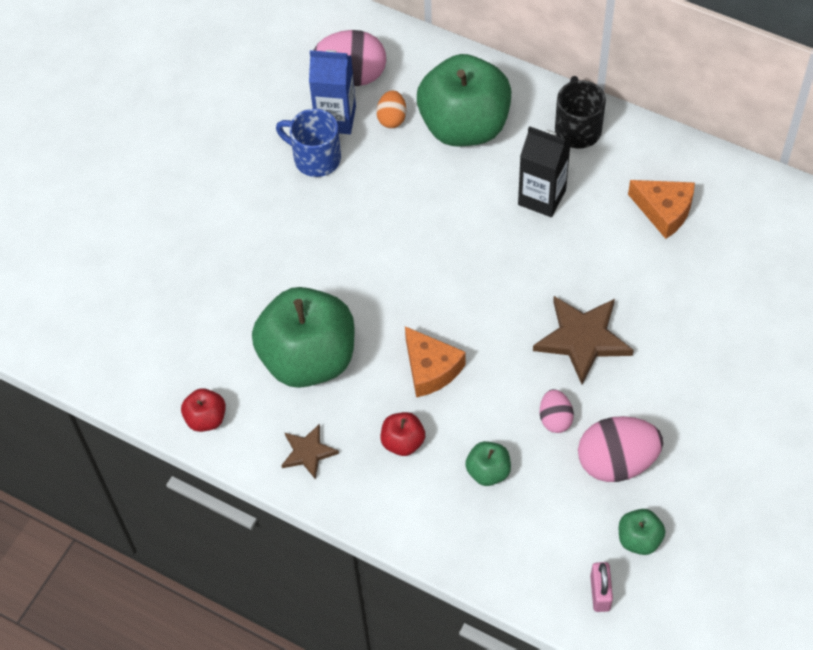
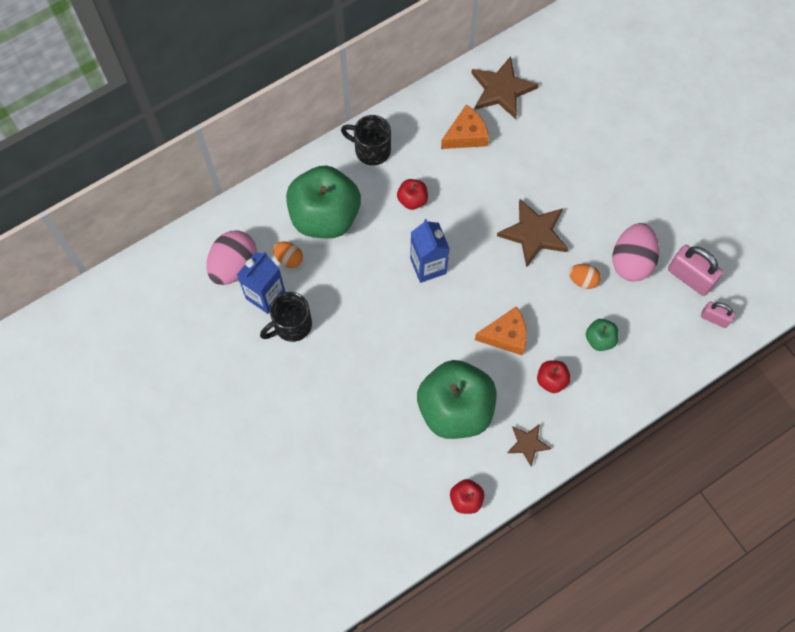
camera: 65 degrees left, 10 degrees up
blue mug [276,109,341,177] -> black mug [260,292,312,342]
black carton [518,126,571,217] -> red apple [397,179,428,210]
pink egg [540,389,574,433] -> orange egg [569,264,601,289]
green apple [619,509,665,555] -> pink padlock [668,245,723,296]
none -> blue carton [410,219,450,283]
none -> brown star [472,56,539,119]

